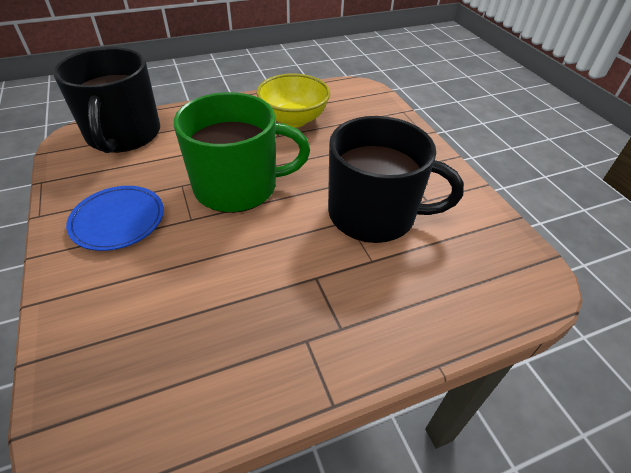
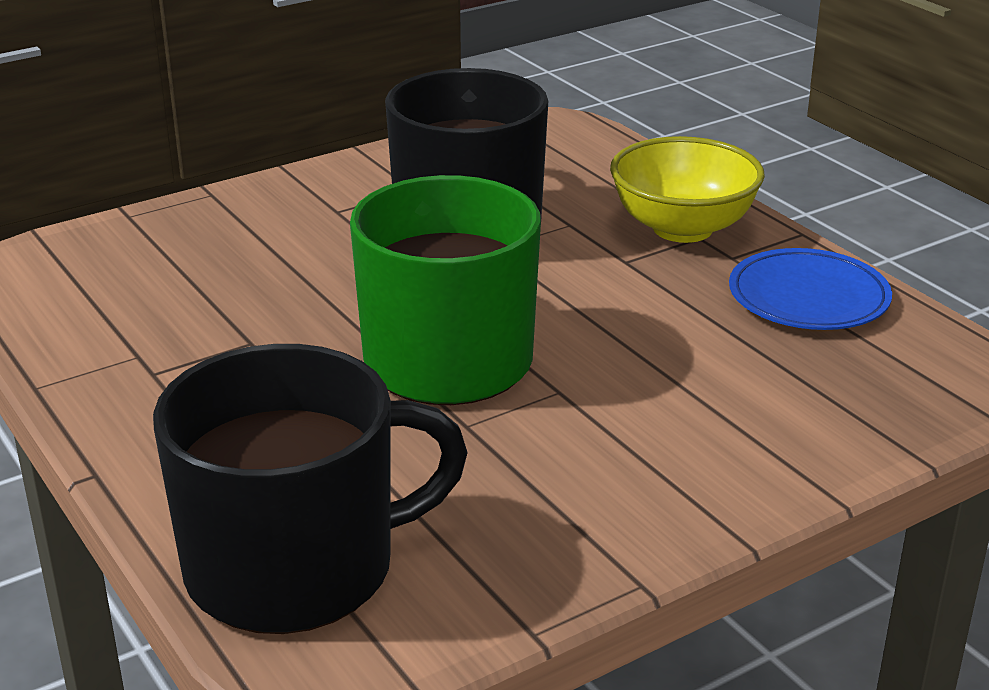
camera: 100 degrees left, 15 degrees down
blue plate [66,186,164,251] -> blue plate moved to [729,248,892,330]
yellow bowl [257,74,330,128] -> yellow bowl moved to [610,136,765,243]

